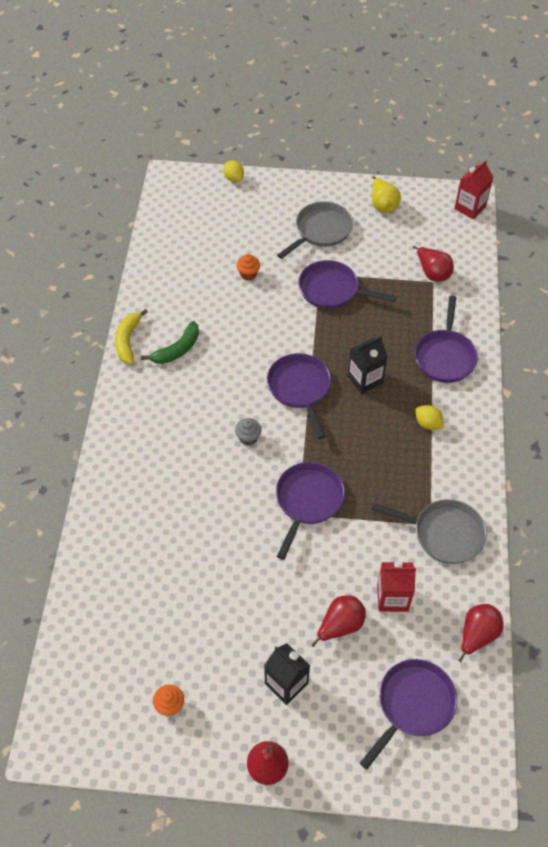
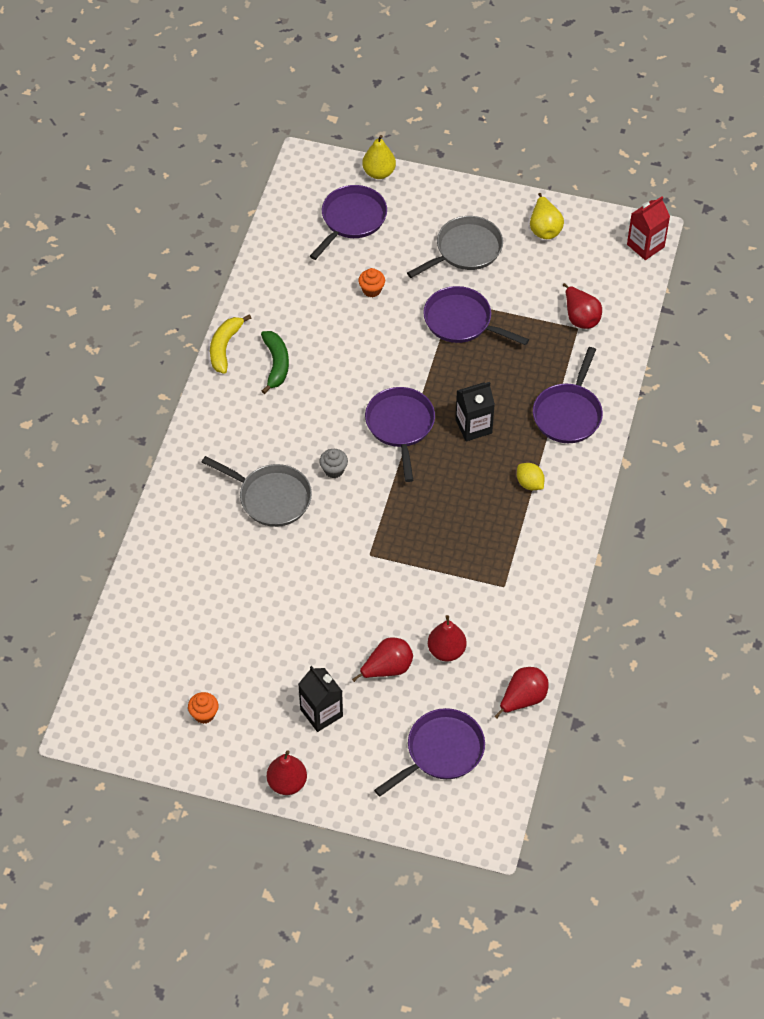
camera: 10 degrees right, 0 degrees up
green banana [141,321,199,364] -> green banana turned 60 degrees counterclockwise [261,331,289,394]
yellow lemon [223,160,244,182] -> yellow pear [362,135,396,179]
purple pan [276,462,345,560] -> purple pan moved to [310,185,387,260]
grey pan [371,499,487,564] -> grey pan moved to [202,456,312,527]
red carton [377,561,416,612] -> red pear [428,615,467,661]

